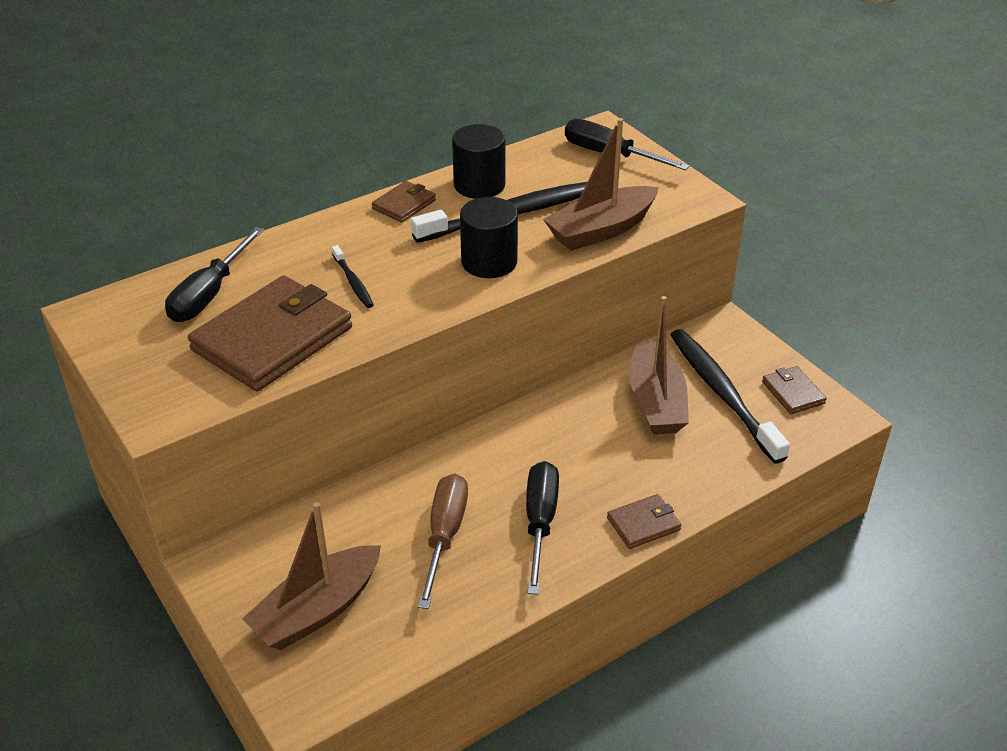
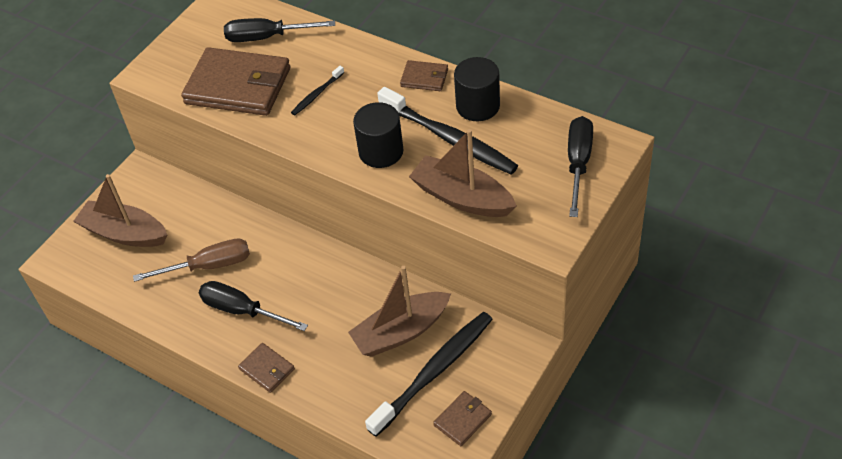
camera: 70 degrees right, 10 degrees up
black screwdriver [526,461,559,595] -> black screwdriver turned 135 degrees counterclockwise [199,281,308,331]

